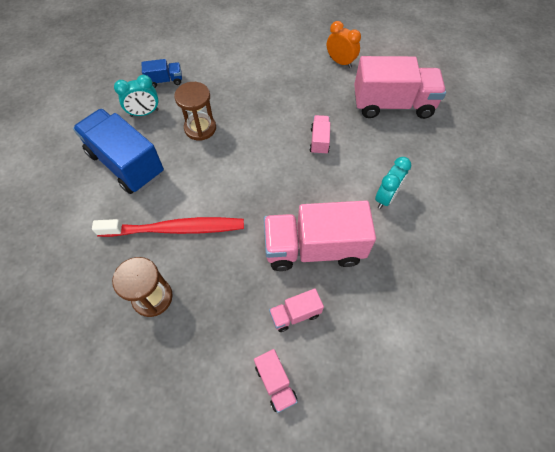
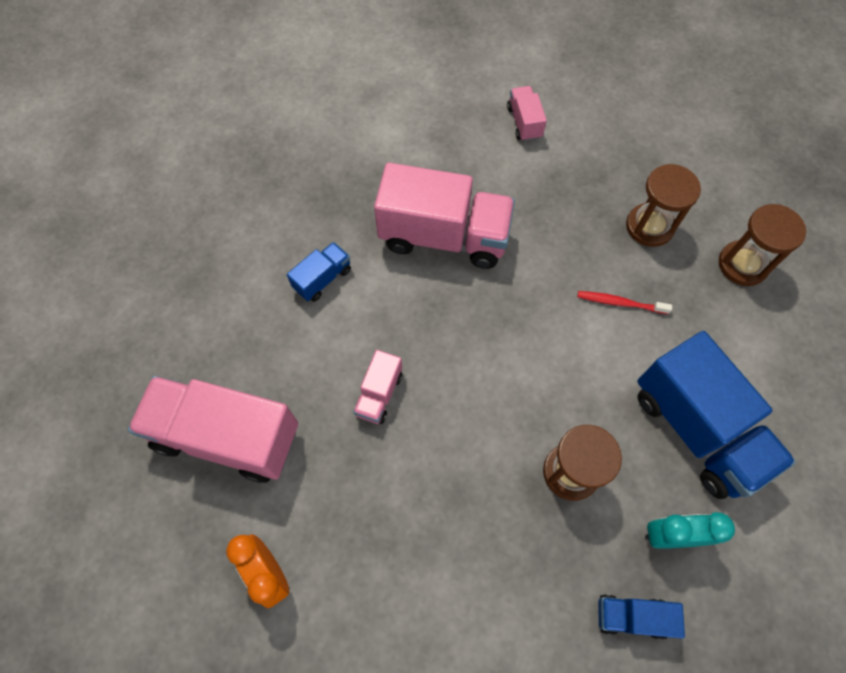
camera: 165 degrees left, 5 degrees up
red toothbrush [92,217,244,237] -> red toothbrush [577,291,672,314], size x0.46
pink truck [269,288,324,332] -> none
turquoise clock [375,157,411,209] -> blue truck [287,242,351,302]
none -> brown hourglass [719,204,806,286]

